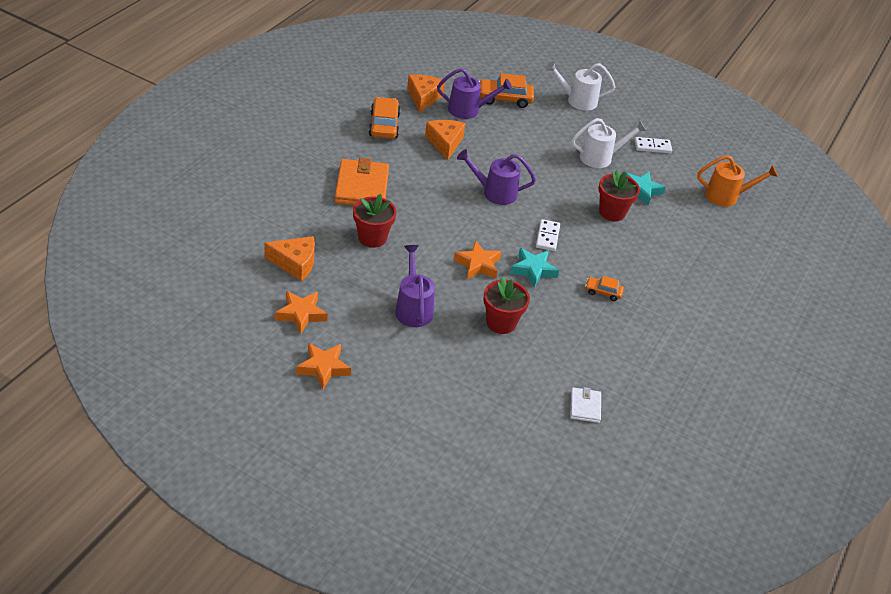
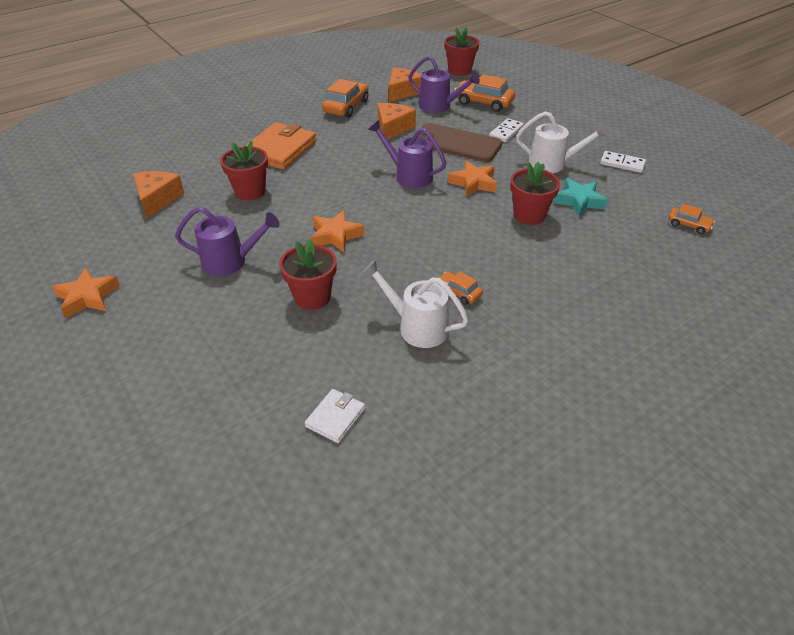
camera: 30 degrees right, 0 degrees up
orange cheese [264,236,315,281] -> orange cheese turned 120 degrees counterclockwise [133,171,184,218]
orange star [275,291,327,334] -> orange star moved to [448,161,497,197]
purple watering can [395,245,435,327] -> purple watering can turned 75 degrees clockwise [175,207,280,276]
turquoise star [510,248,559,288] -> none
white domino [536,219,560,251] -> white domino moved to [489,118,524,142]
white watering can [546,61,615,111] -> white watering can moved to [362,260,469,348]
orange watering can [697,155,778,207] -> orange car [668,204,715,234]
none -> brown phone [418,123,502,162]
none -> red flower pot [444,27,480,76]

